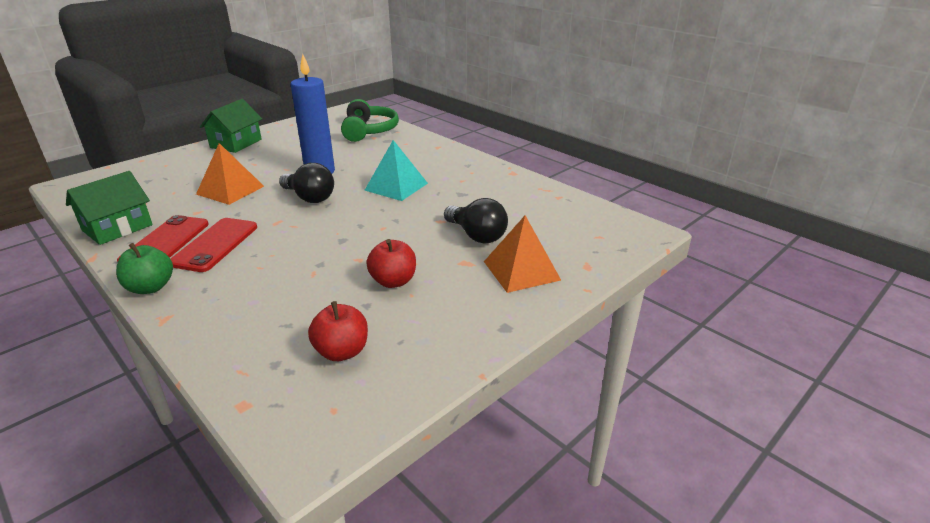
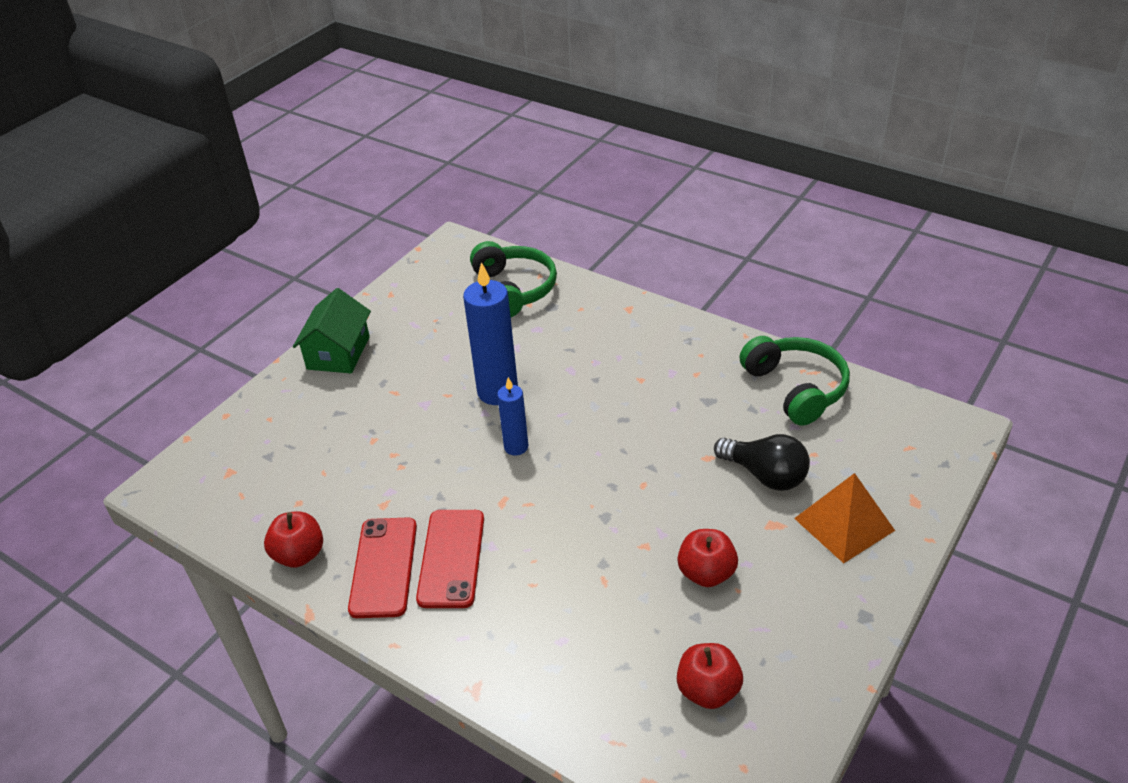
camera: 10 degrees left, 10 degrees up
green house [66,171,153,245] -> red apple [264,511,323,568]
green apple [116,243,173,294] -> none
orange pyramid [196,143,264,205] -> none
black light bulb [279,163,334,203] -> blue candle [497,377,528,456]
turquoise pyramid [364,140,428,201] -> none
none -> green headphones [739,336,850,426]

